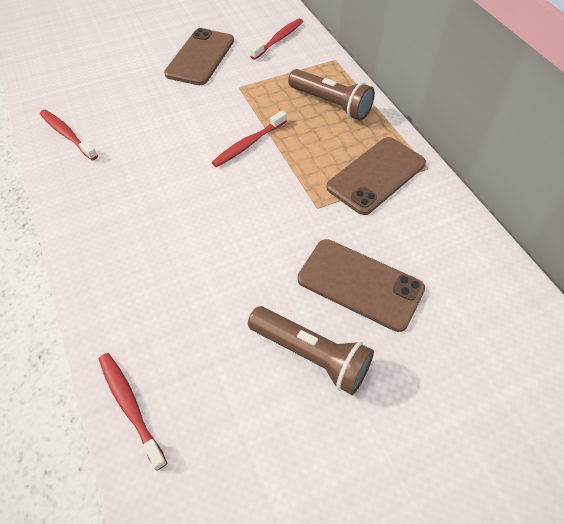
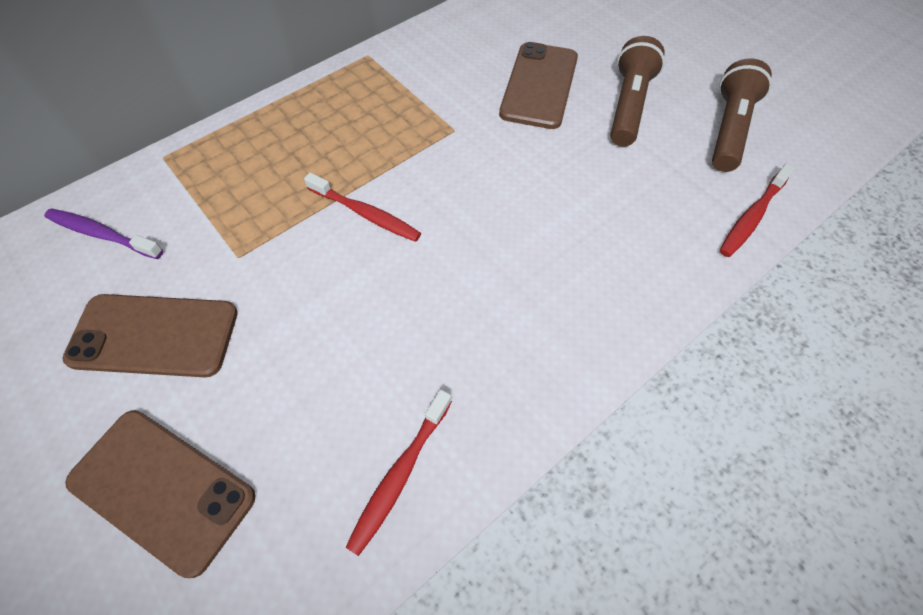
camera: 105 degrees left, 5 degrees up
red toothbrush [250,18,303,60] -> purple toothbrush [44,208,163,259]
brown flashlight [288,69,375,121] -> brown flashlight moved to [712,58,772,172]
brown phone [326,137,426,215] -> brown phone moved to [65,410,256,578]

